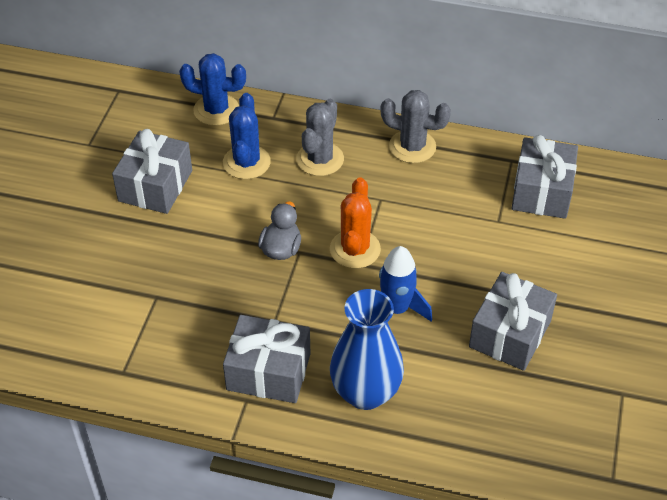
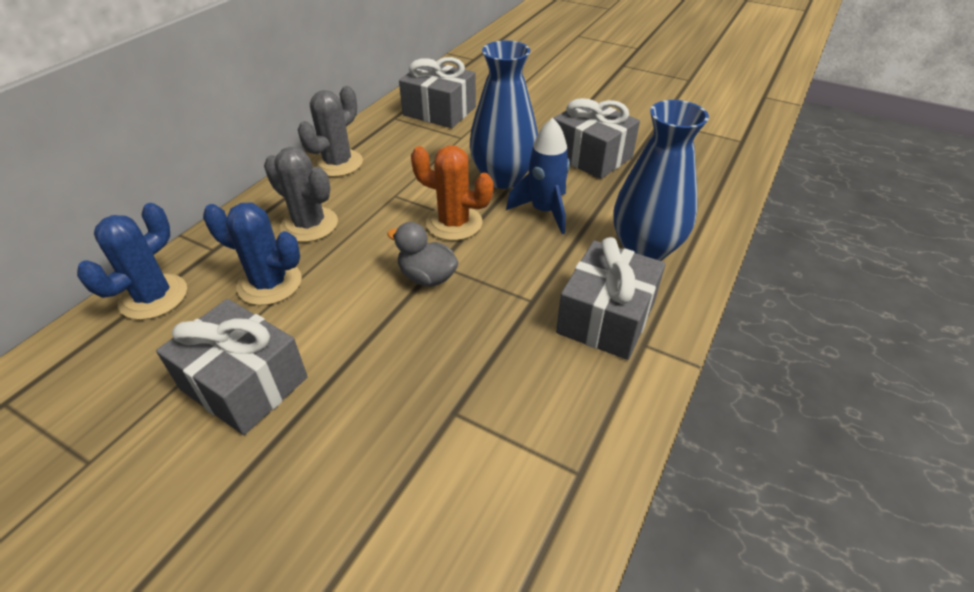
camera: 75 degrees left, 5 degrees down
none -> blue vase [470,40,538,189]

